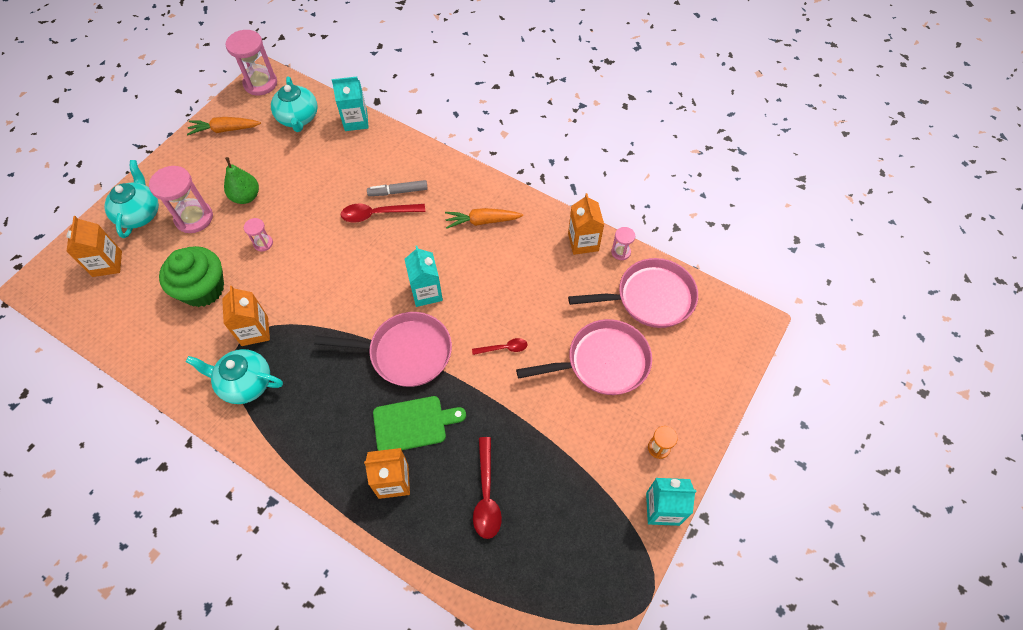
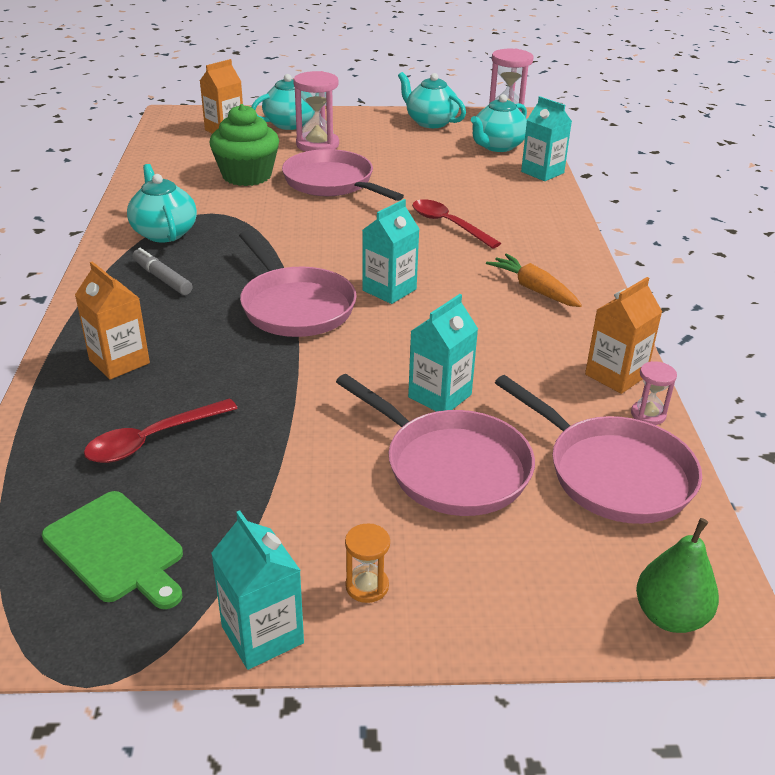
camera: 55 degrees right, 25 degrees down
orange carrot [187,117,261,135] -> turquoise teapot [398,72,466,128]
orange carton [222,286,270,346] -> none
green pear [224,157,259,204] -> green pear moved to [636,518,719,633]
pink hourglass [244,218,273,251] -> pink pan [282,149,404,201]
grey marker [367,180,428,196] -> grey marker moved to [132,248,192,295]
green cutting board [373,396,466,451] -> green cutting board moved to [42,491,183,609]
red spoon [472,338,528,355] -> none
none -> turquoise carton [408,294,478,411]

